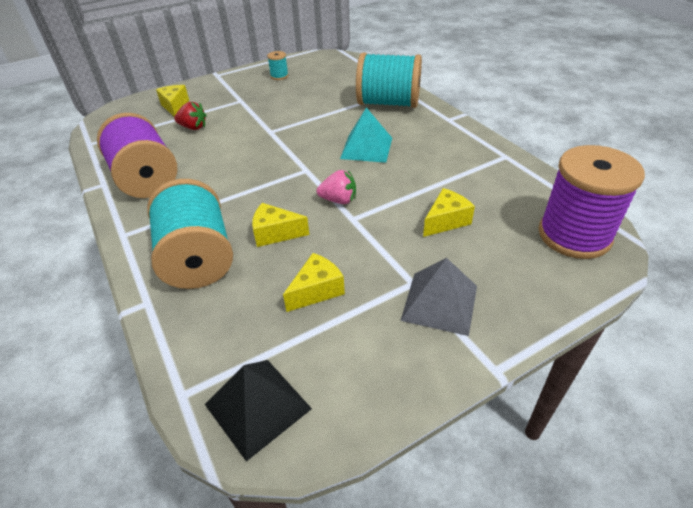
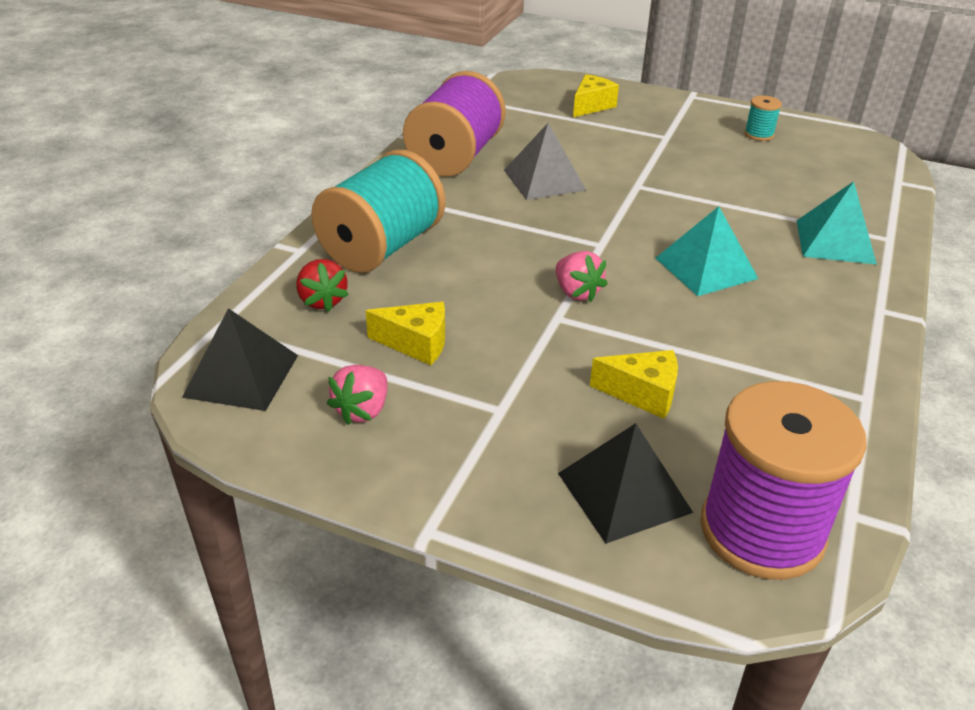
camera: 50 degrees right, 5 degrees down
red strawberry [174,102,207,130] -> red strawberry moved to [296,259,349,312]
yellow cheese [252,203,309,247] -> none
turquoise spool [356,52,422,108] -> turquoise pyramid [796,181,877,265]
grey pyramid [401,258,477,336] -> grey pyramid moved to [504,123,587,200]
none -> pink strawberry [327,365,387,425]
none -> black pyramid [558,423,693,544]

